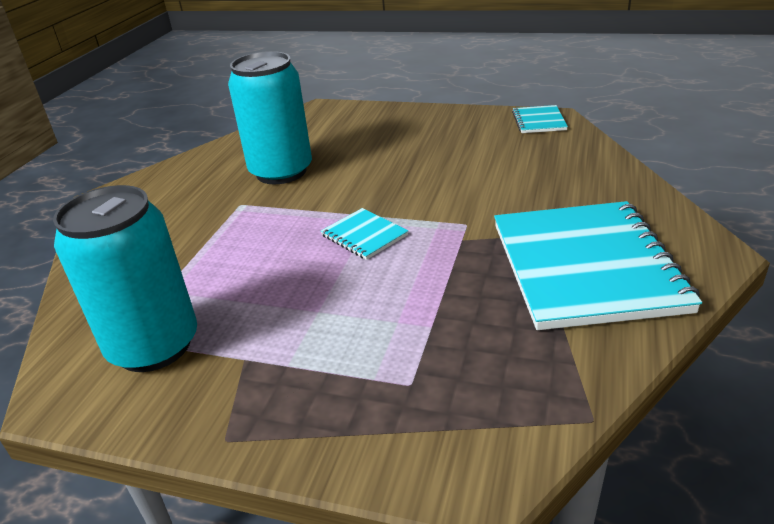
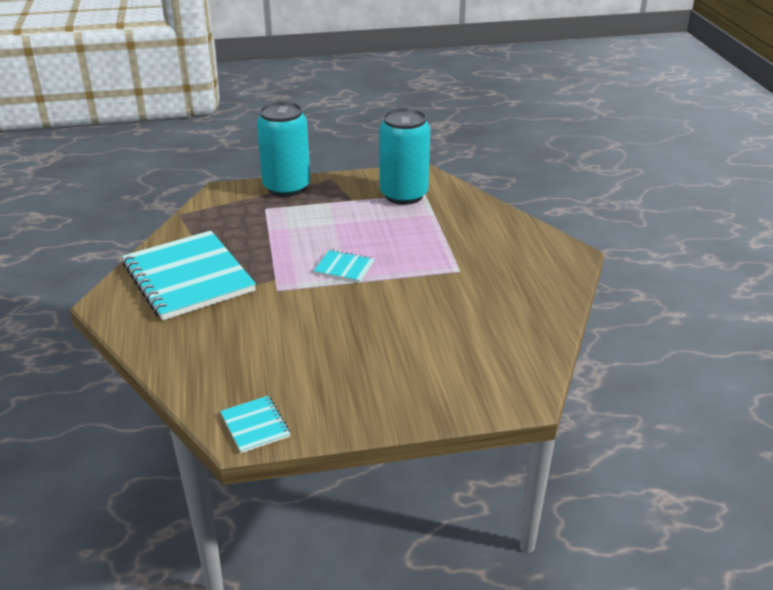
camera: 150 degrees right, 0 degrees up
turquoise can [228,51,312,184] -> turquoise can moved to [257,101,310,197]

